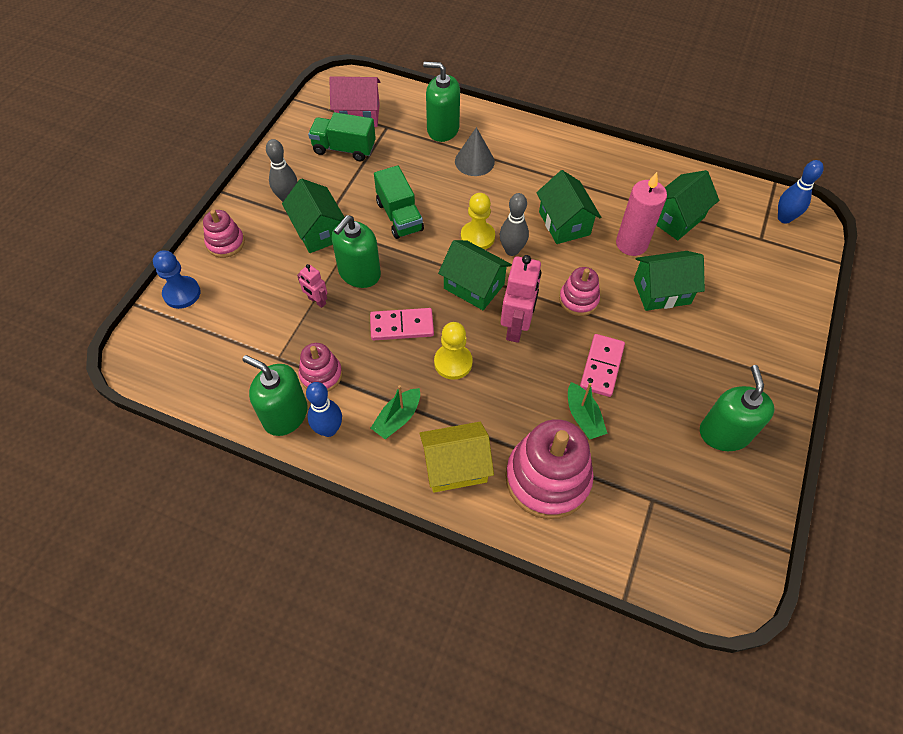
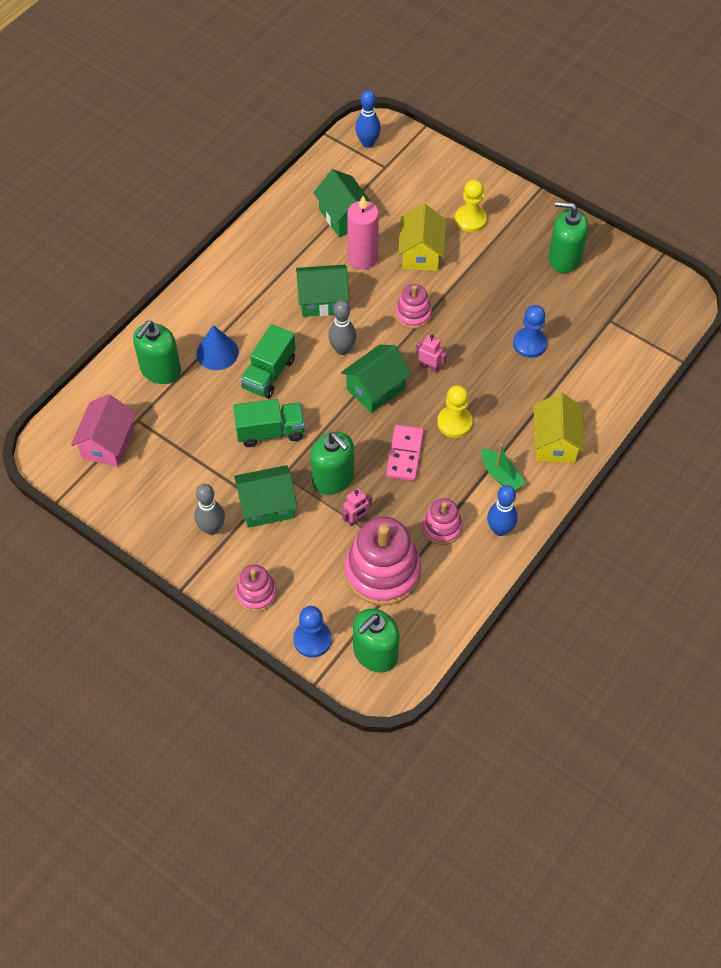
camera: 75 degrees left, 0 degrees up
green soap dispenser [242,355,308,436] -> green soap dispenser moved to [353,609,399,673]
green truck [308,112,376,161] -> green truck moved to [241,324,296,398]
grey cone [455,127,495,176] -> blue cone [196,325,239,370]
yellow pawn [461,193,495,250] -> yellow pawn moved to [455,179,487,232]
pink robot [501,255,541,343] -> pink robot [416,335,447,373], size x0.53
pink stacking toy [506,419,594,519] -> pink stacking toy moved to [345,517,421,606]
green boat [568,382,608,440] -> blue pawn [513,305,547,358]
pink domino [580,334,625,397] -> none
green house [634,251,705,311] -> yellow house [398,204,446,271]

